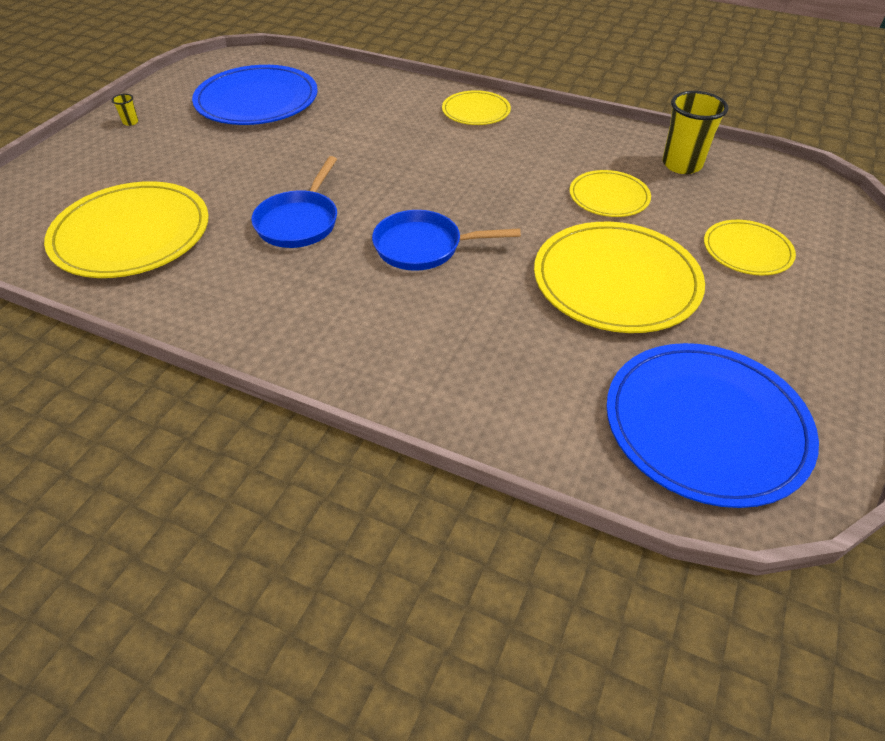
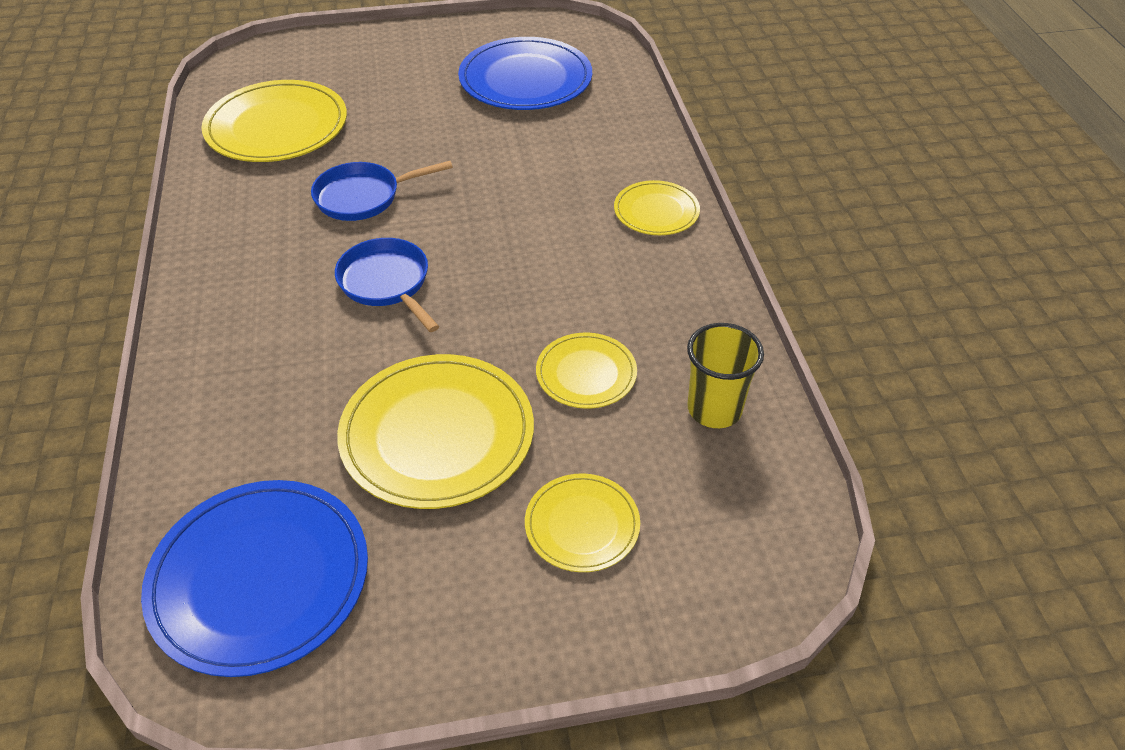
camera: 55 degrees right, 0 degrees up
yellow cup [112,94,138,126] -> none

